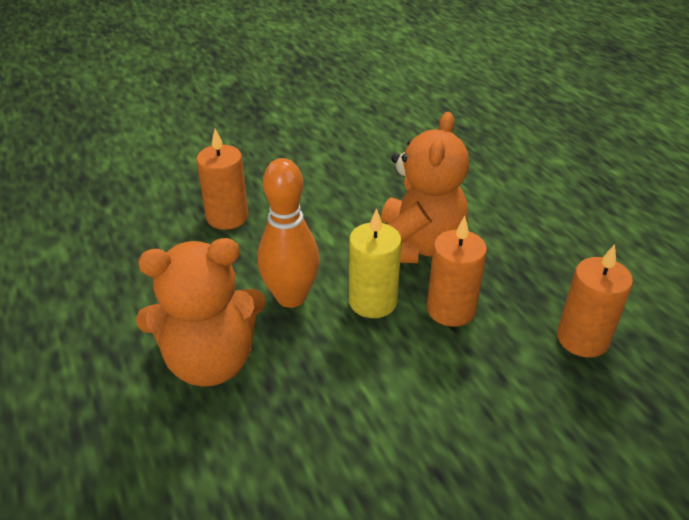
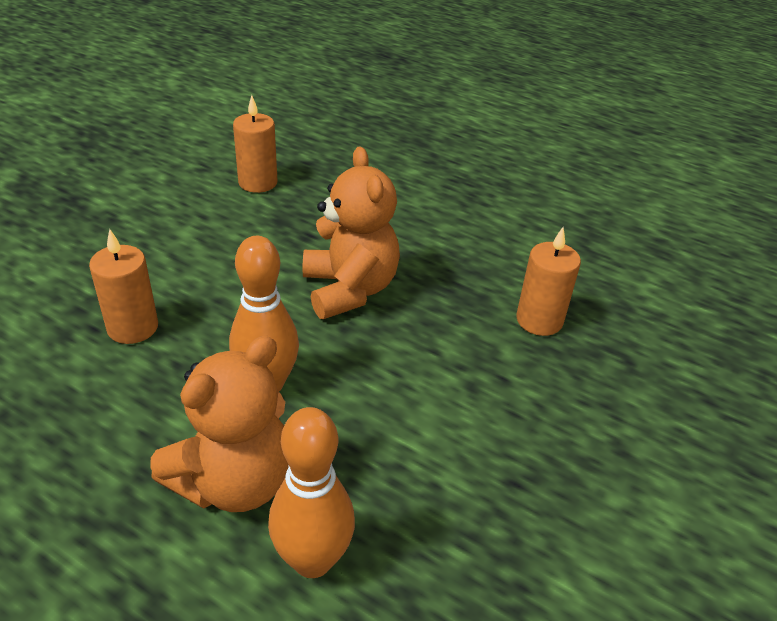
camera: 35 degrees left, 0 degrees up
yellow candle [349,208,402,318] -> none
orange candle [427,216,487,327] -> orange candle moved to [233,95,277,193]
none -> orange bowling pin [268,407,355,578]

